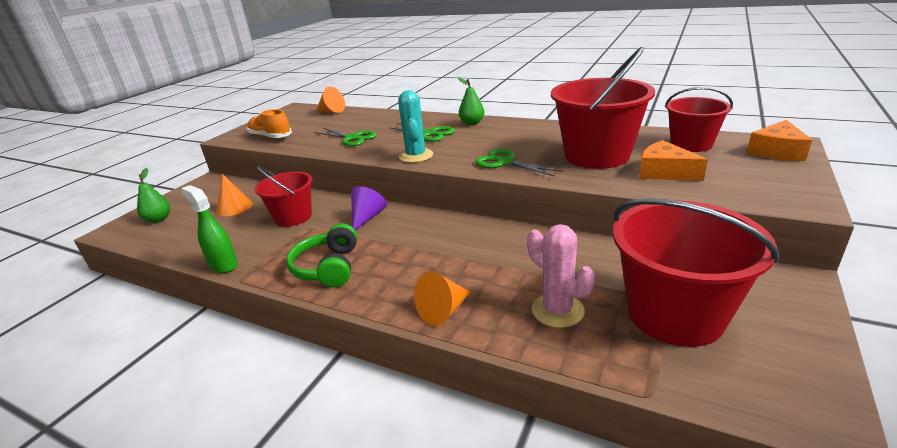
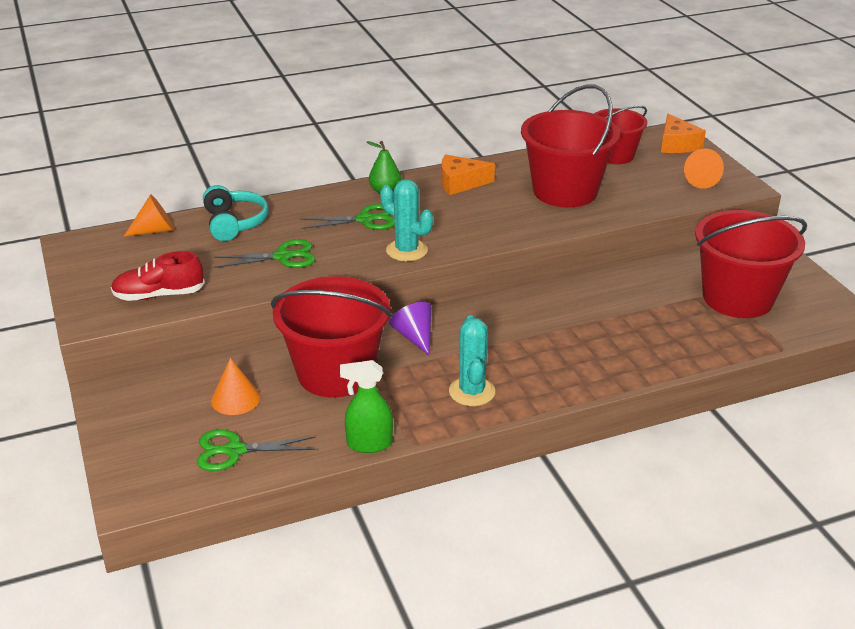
camera: 50 degrees left, 5 degrees up
green pear [137,168,170,223] -> none
orange shoe [247,109,292,138] -> red shoe [111,251,205,301]
red bucket [255,166,313,227] -> red bucket [271,276,392,398], size x1.63
green headphones [286,223,357,287] -> turquoise cactus [449,315,495,406]
orange cone [414,271,471,326] -> orange cone moved to [684,149,724,189]
green scissors [475,149,563,177] -> green scissors moved to [197,429,316,471]
pink cactus [527,224,595,328] -> none
orange cheese [639,140,708,181] -> orange cheese moved to [441,154,495,195]
none -> turquoise headphones [203,185,269,241]

